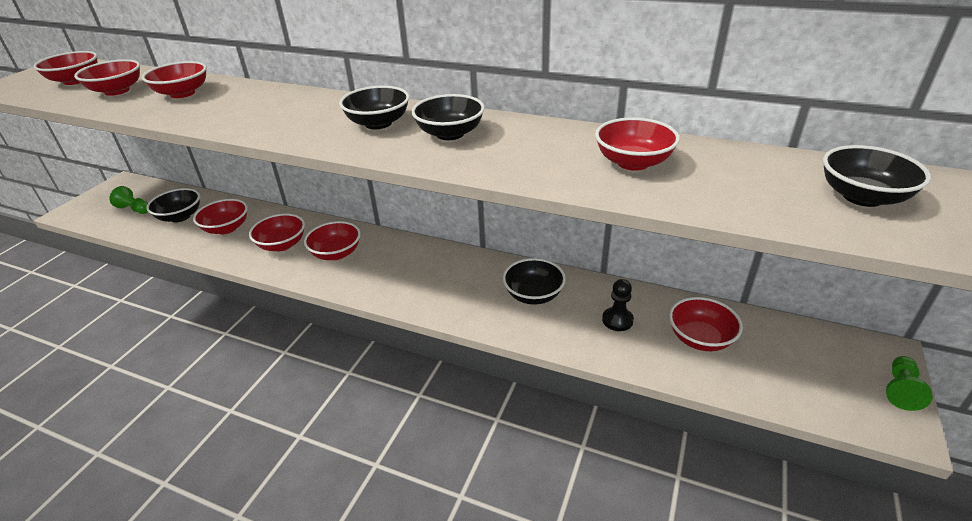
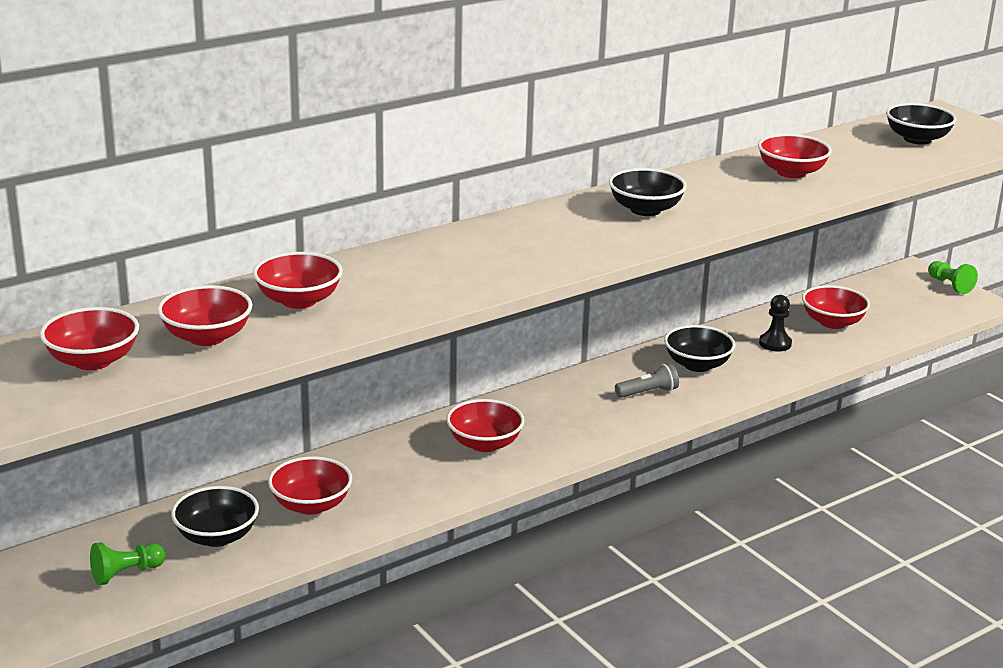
camera: 60 degrees left, 10 degrees down
red bowl [249,214,305,251] -> none
black bowl [339,86,410,129] -> none
none -> grey flashlight [615,363,679,398]

